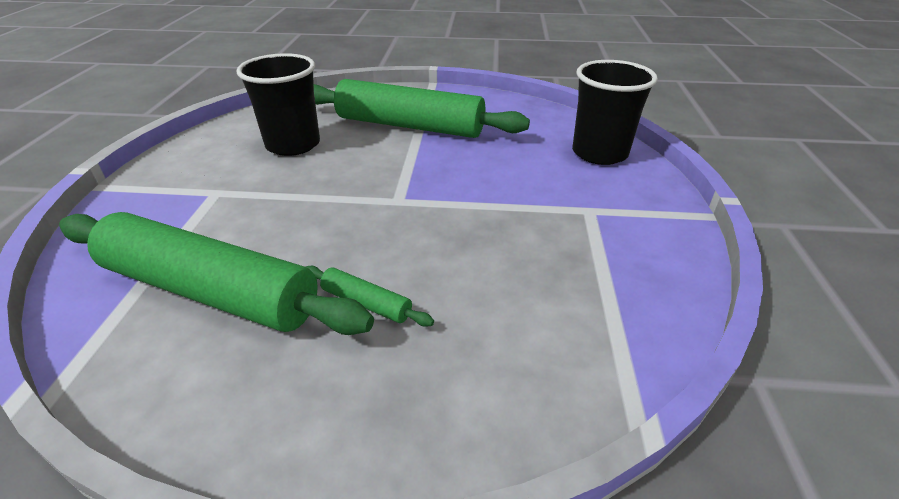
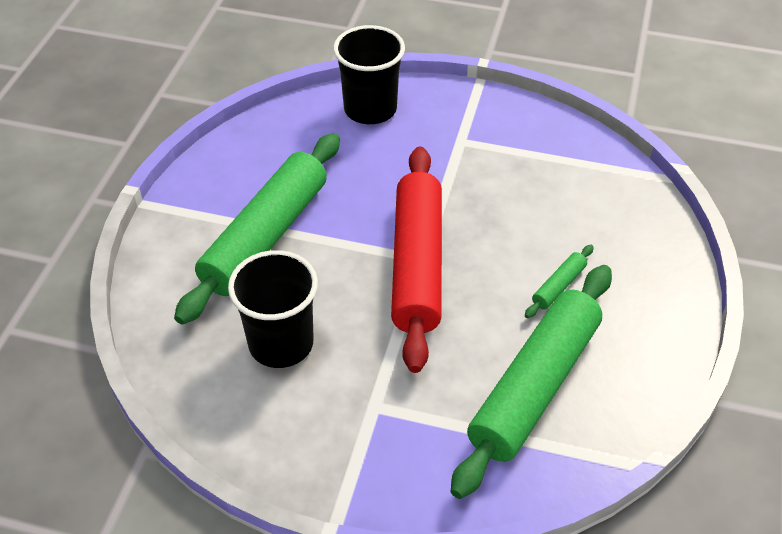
camera: 80 degrees left, 10 degrees up
none -> red rolling pin [391,146,442,373]

